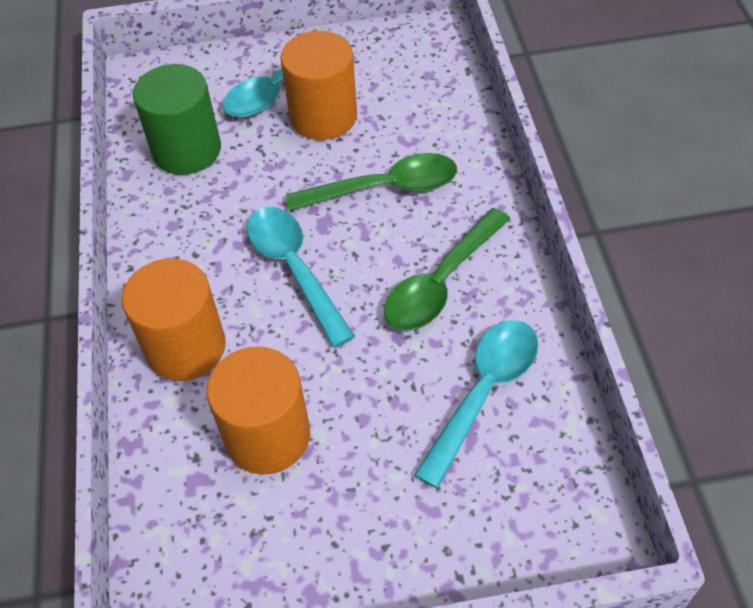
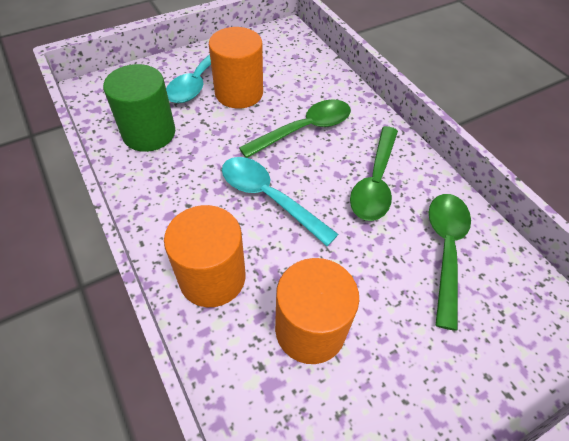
camera: 25 degrees left, 0 degrees up
turquoise spoon [414,320,538,488] -> green spoon [429,194,471,330]

